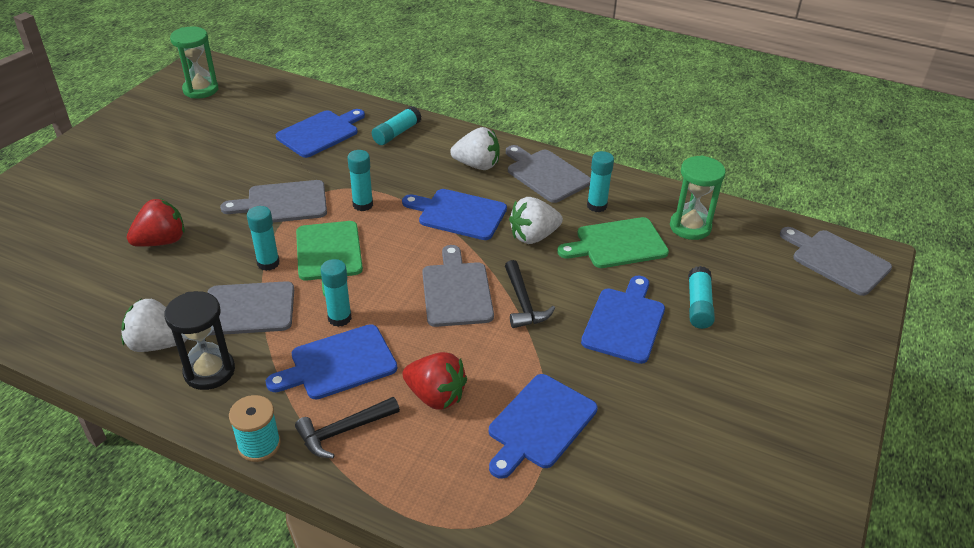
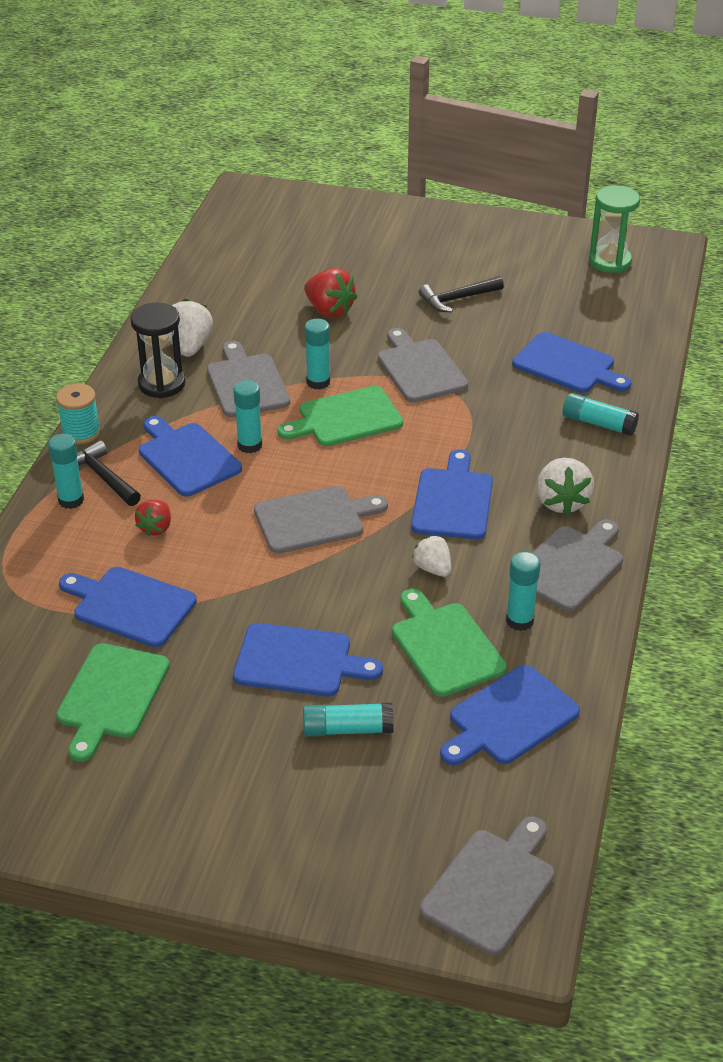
camera: 80 degrees right, 0 degrees up
turquoise glue stick [347,150,373,211] -> turquoise glue stick moved to [48,434,84,509]
red strawberry [402,352,467,410] -> red strawberry [135,500,171,536], size x0.64
black hammer [505,260,555,328] -> black hammer moved to [419,276,504,312]
white strawberry [509,197,563,244] -> white strawberry [412,535,451,577], size x0.64
green hourglass [670,156,726,240] -> blue cutting board [440,665,580,765]
none -> green cutting board [56,643,170,762]

